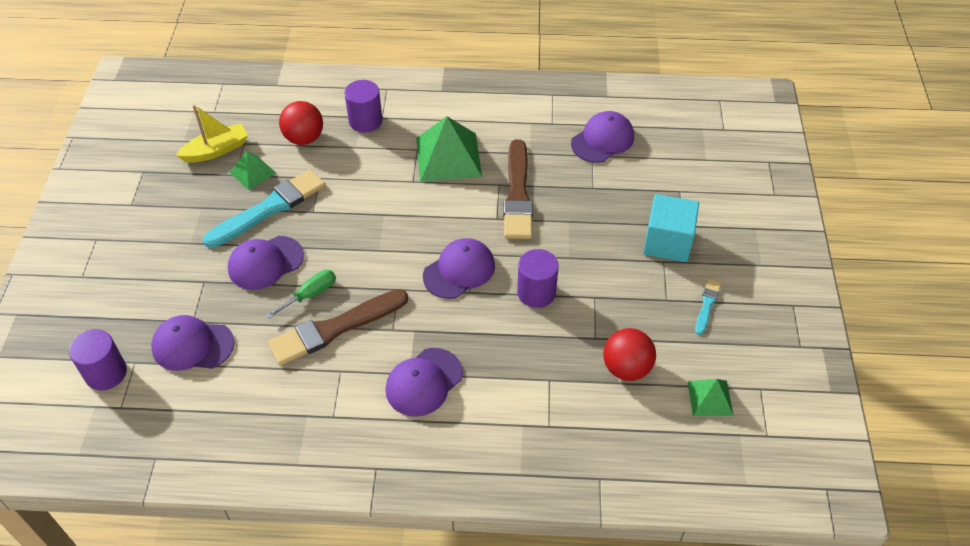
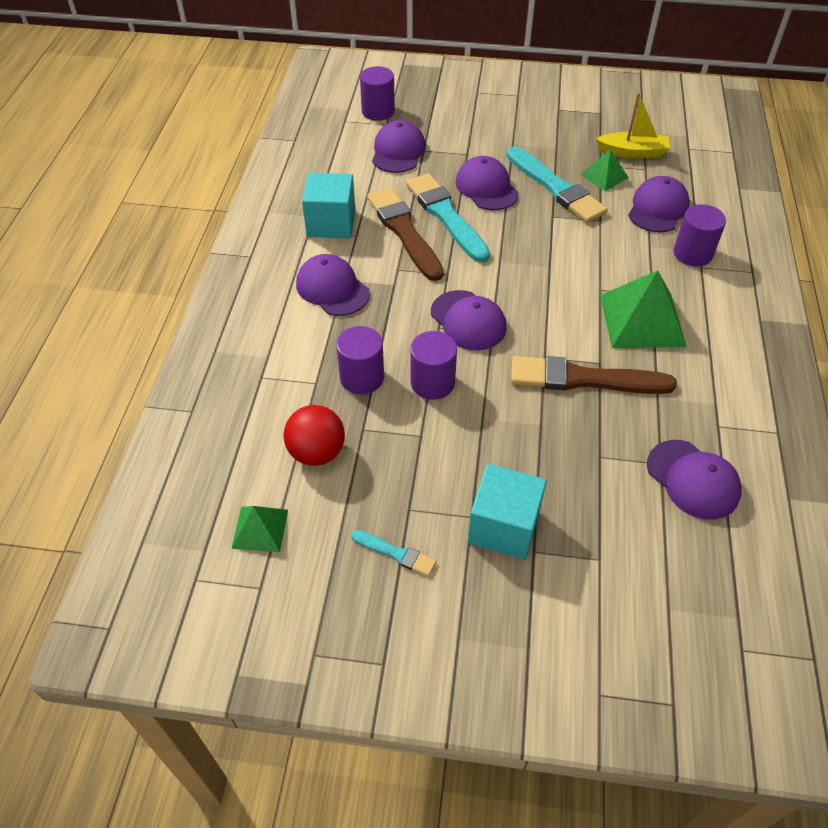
camera: 95 degrees right, 0 degrees up
yellow boat [176,105,248,163] -> yellow boat turned 60 degrees counterclockwise [596,92,670,158]
green screwdriver [265,270,336,319] -> turquoise brush [406,173,490,262]
red ball [279,101,323,145] -> purple cap [628,176,690,232]
none -> turquoise cube [302,173,355,238]
none -> purple cylinder [336,326,384,395]

